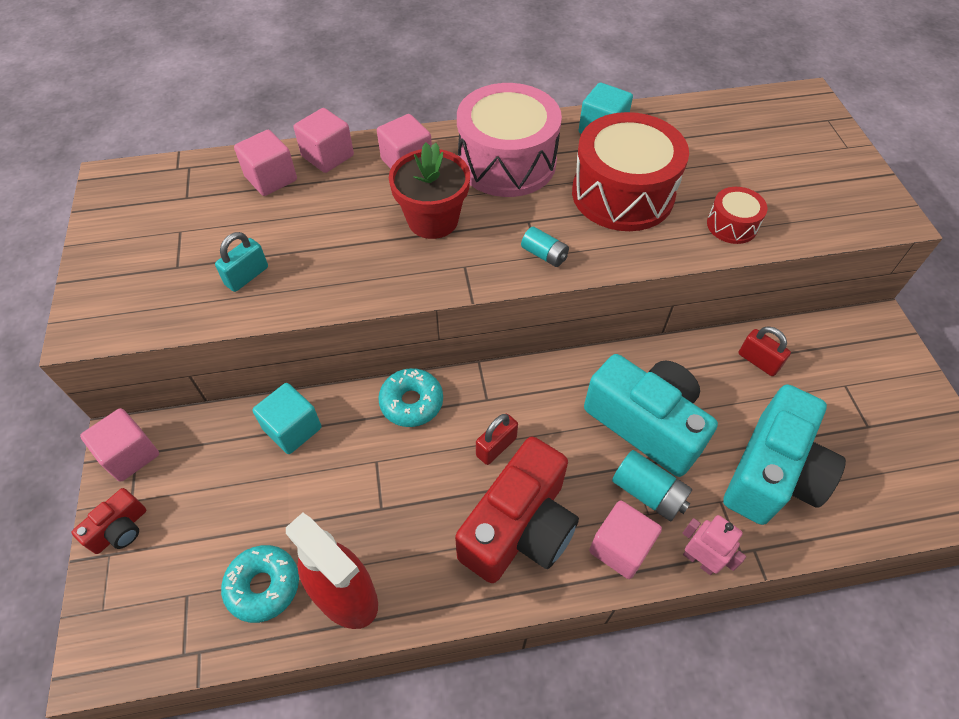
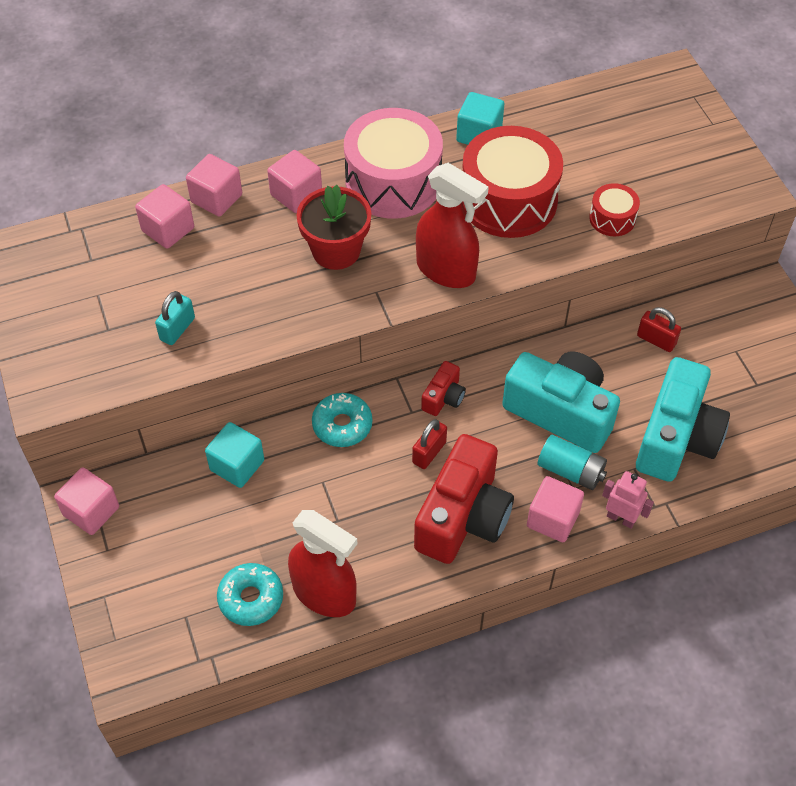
camera: 10 degrees left, 0 degrees up
red camera [72,488,146,554] -> red camera moved to [421,361,466,416]
turquoise battery [521,227,569,267] -> red spray bottle [416,163,489,288]

